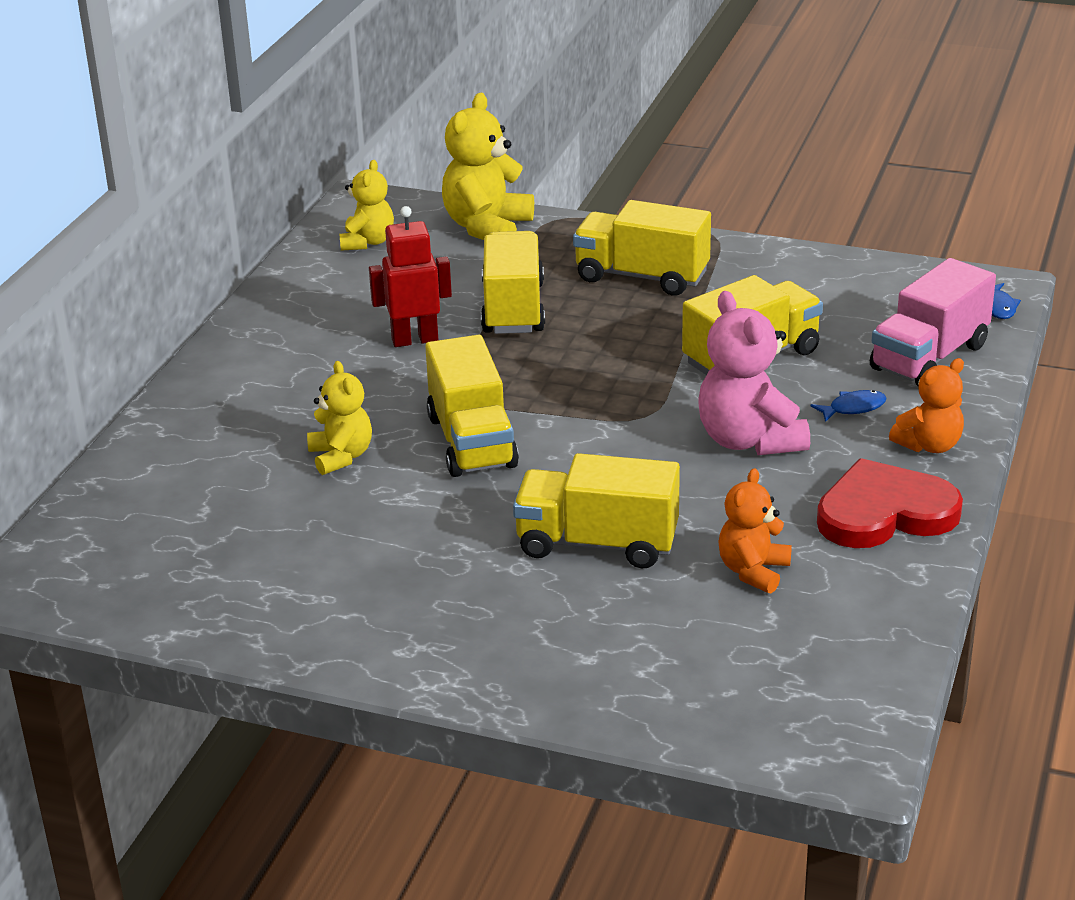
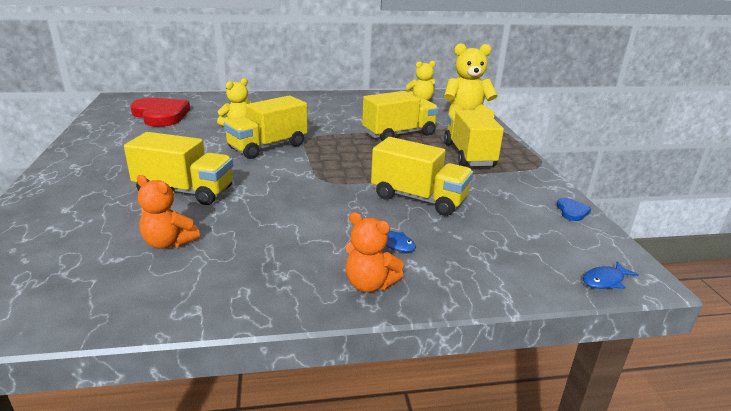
camera: 60 degrees right, 5 degrees down
red robot [369,206,452,347] -> none
yellow truck [513,453,680,568] -> yellow truck turned 120 degrees clockwise [124,132,233,205]
pink teddy bear [698,291,810,455] -> none
orange teddy bear [718,468,792,593] -> orange teddy bear turned 150 degrees counterclockwise [137,175,200,249]
red heart [817,458,963,548] -> red heart moved to [130,98,190,127]
pink truck [870,258,996,386] -> none
none -> blue heart [557,198,591,221]

